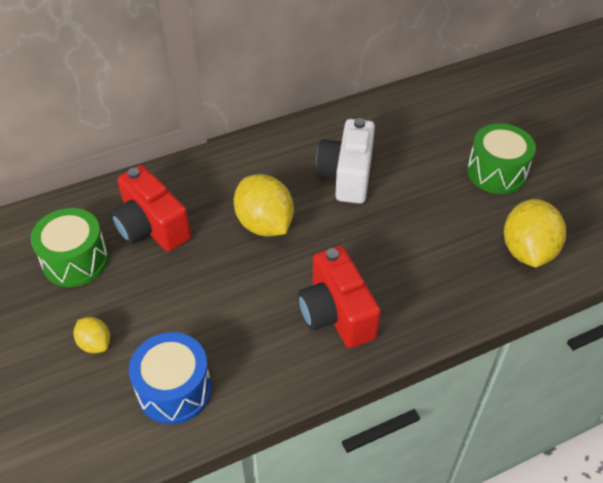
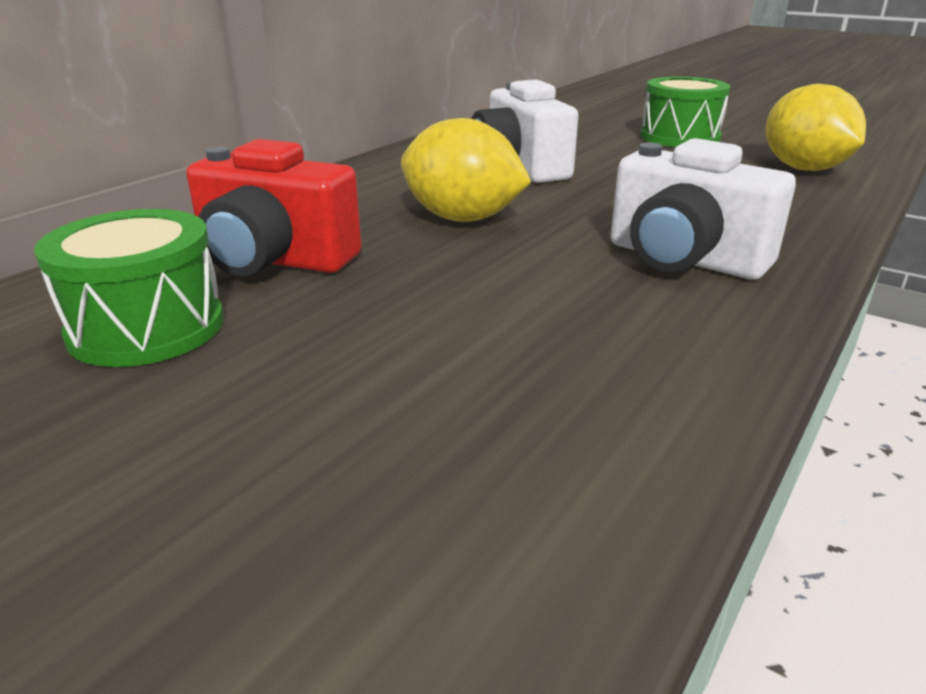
camera: 30 degrees left, 20 degrees down
yellow lemon [74,317,110,353] -> none
blue drum [129,332,212,424] -> none
red camera [298,246,381,348] -> white camera [610,138,796,280]

